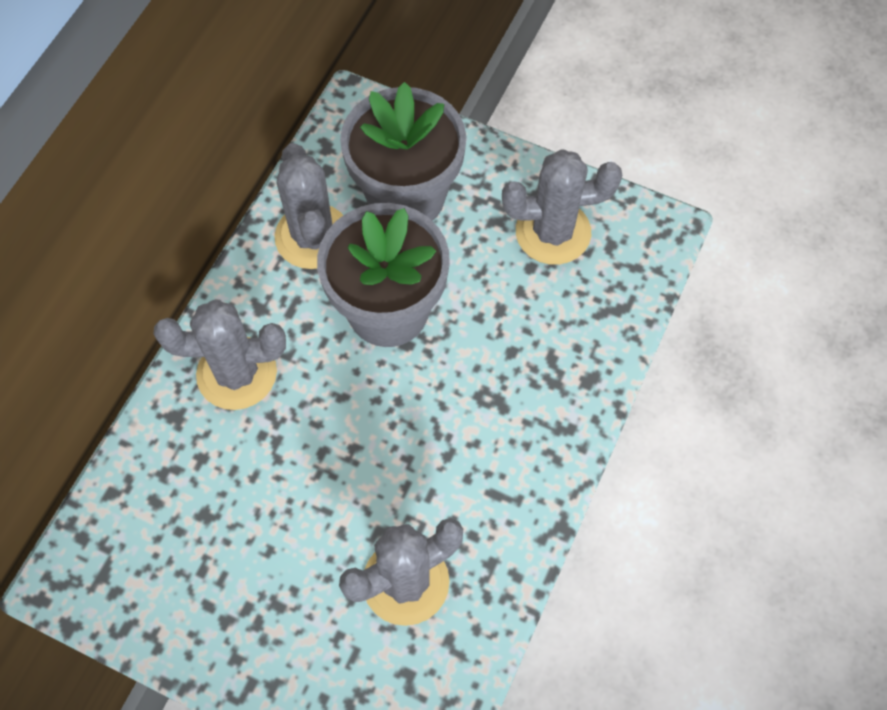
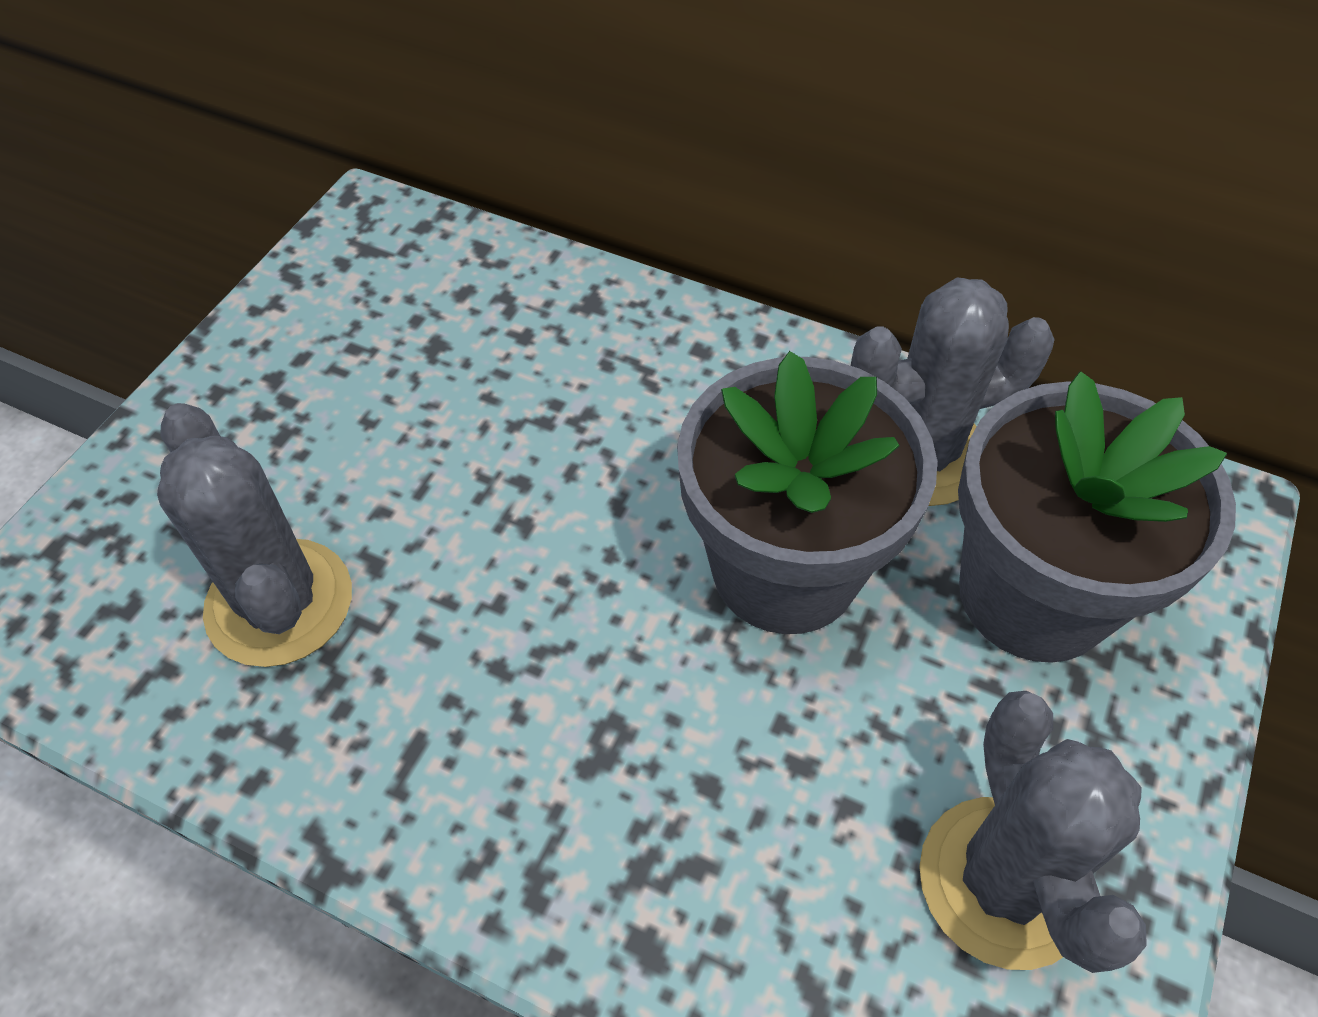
camera: 90 degrees right, 10 degrees down
grey cactus [154,299,286,410] -> none

